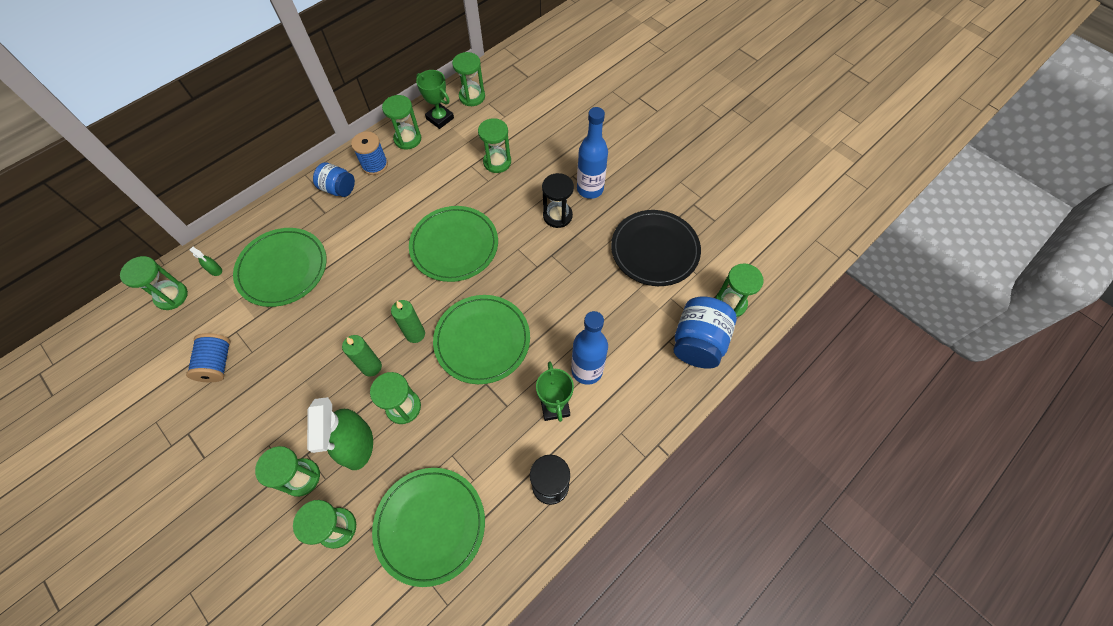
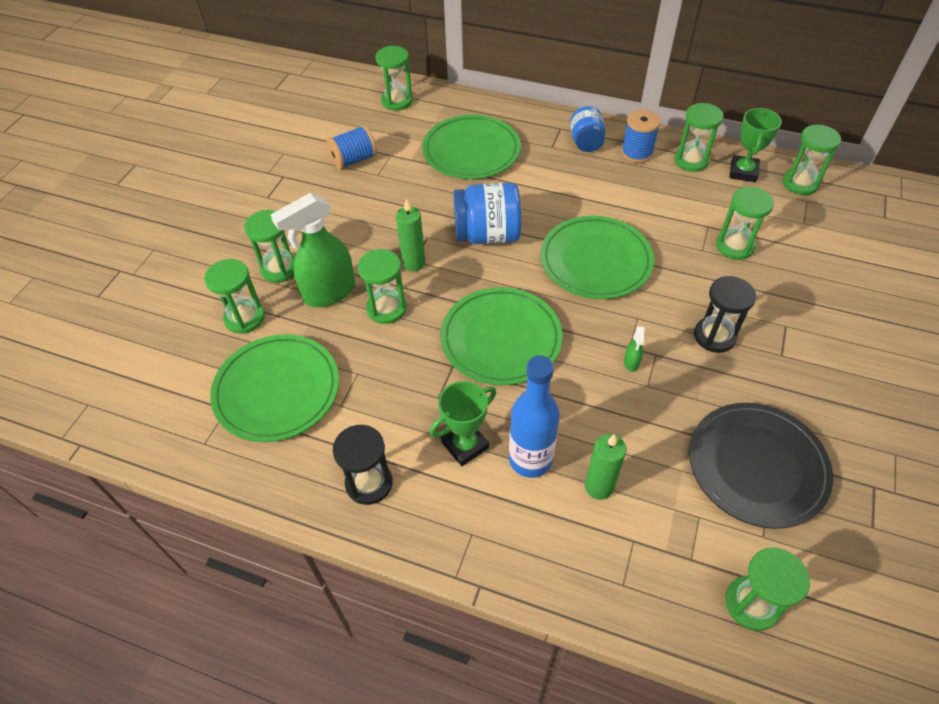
camera: 65 degrees right, 10 degrees down
green spray bottle [189,247,222,276] -> green spray bottle moved to [624,326,645,372]
green candle [391,300,425,343] -> green candle moved to [585,434,626,500]
blue bottle [577,107,608,199] -> none
blue jar [673,296,737,369] -> blue jar moved to [453,182,522,244]

